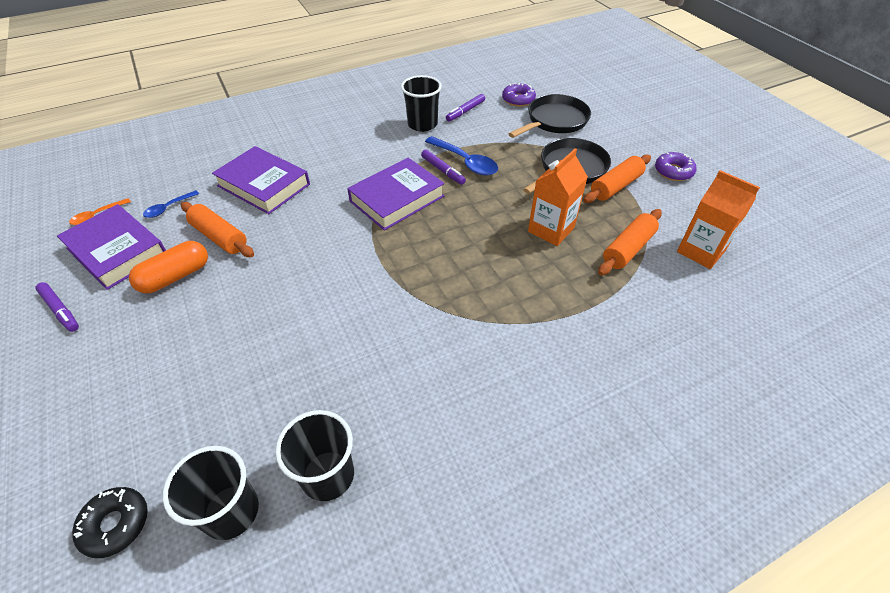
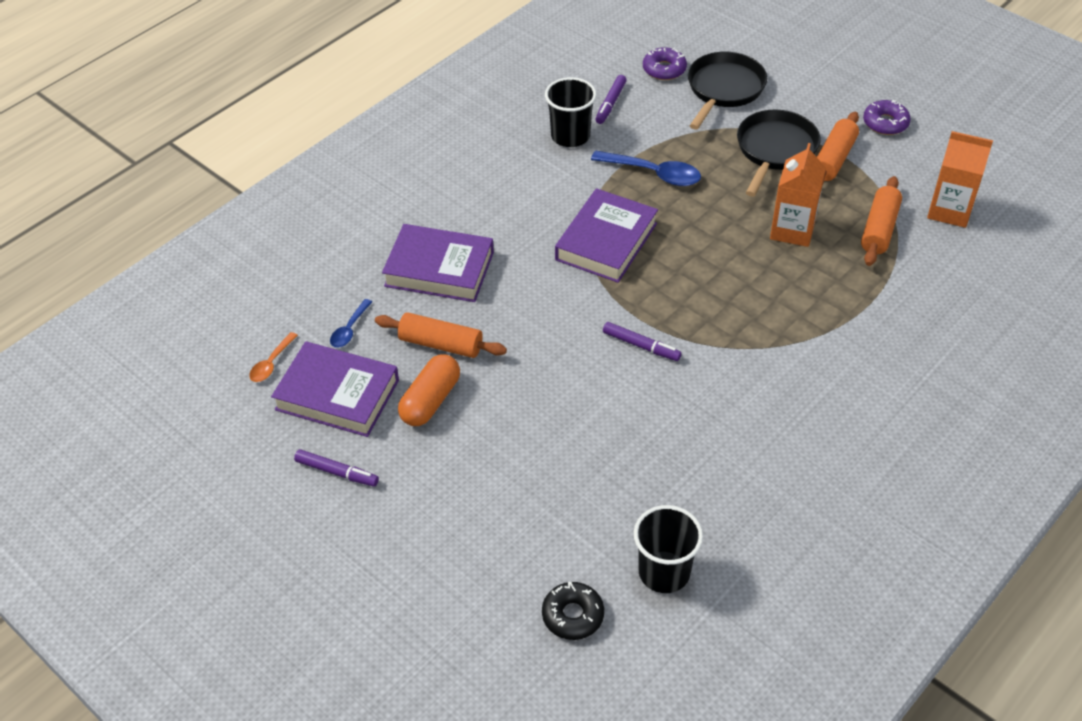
camera: 20 degrees left, 0 degrees up
black cup [275,410,354,501] -> none
purple marker [421,149,466,185] -> purple marker moved to [603,322,682,361]

